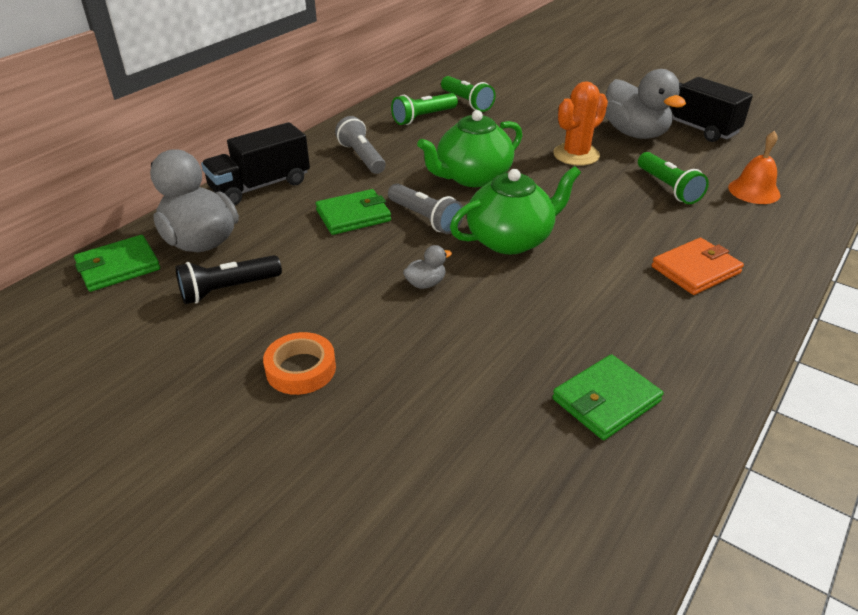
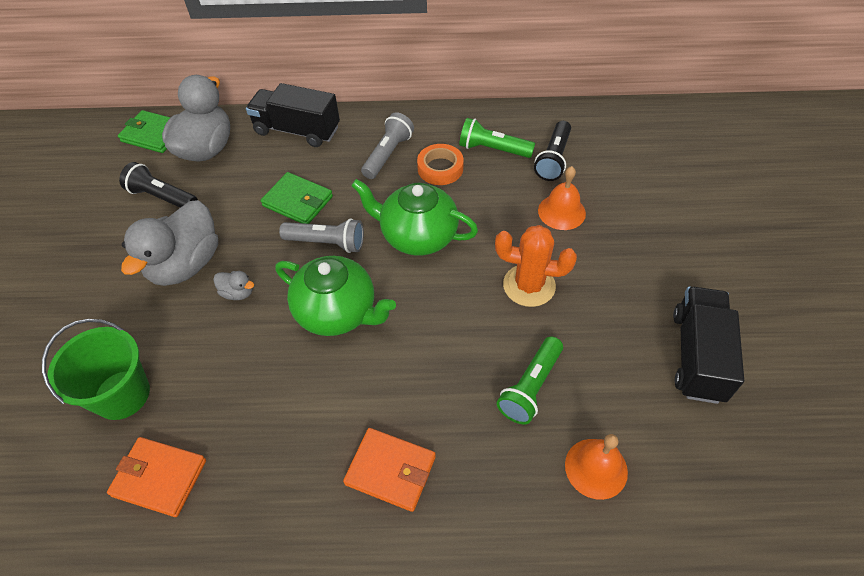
camera: 55 degrees right, 15 degrees up
orange tape [263,332,336,395] -> orange tape moved to [417,144,464,185]
grey flashlight [388,183,463,234] -> grey flashlight turned 90 degrees counterclockwise [279,218,364,253]
green flashlight [441,76,496,112] -> black flashlight [534,121,571,181]
green wallet [552,354,664,440] -> orange wallet [107,437,206,517]
grey duck [605,69,686,139] -> grey duck moved to [121,200,218,286]
none -> green bucket [42,319,150,420]
none -> orange bell [538,166,586,230]

